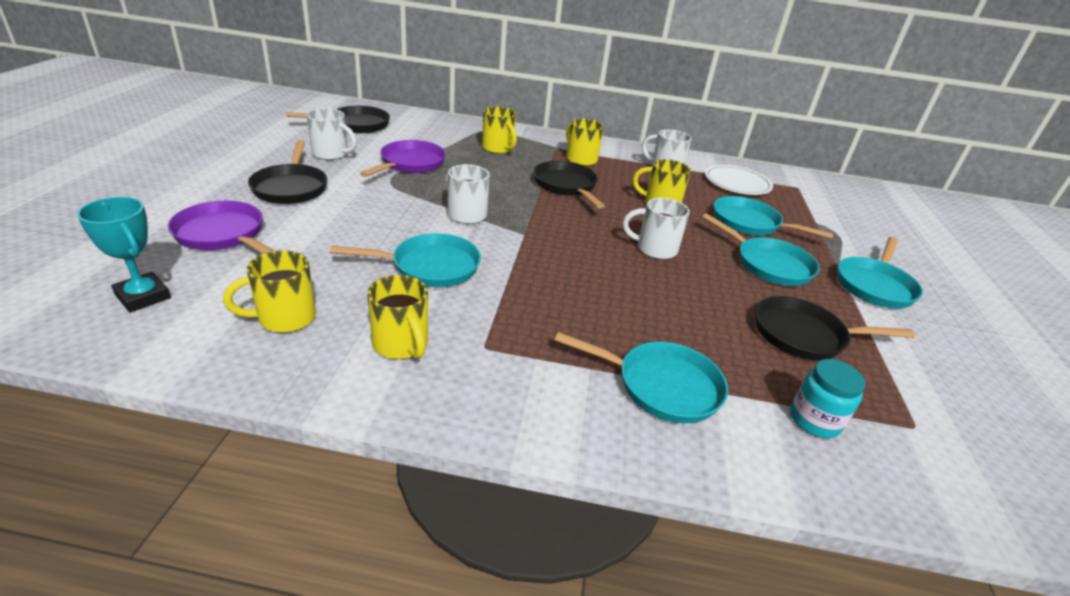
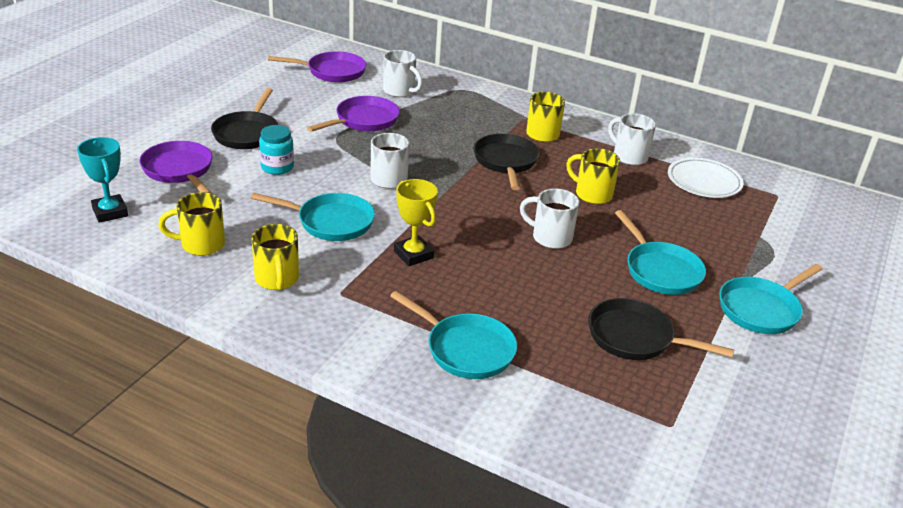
camera: 20 degrees right, 0 degrees up
black pan [286,106,390,133] -> purple pan [268,51,366,82]
white mug [306,108,357,160] -> white mug moved to [383,50,423,97]
yellow mug [482,106,517,154] -> none
turquoise pan [713,196,834,239] -> none
turquoise jar [790,359,865,438] -> turquoise jar moved to [259,125,294,175]
none -> yellow trophy [394,179,438,266]

